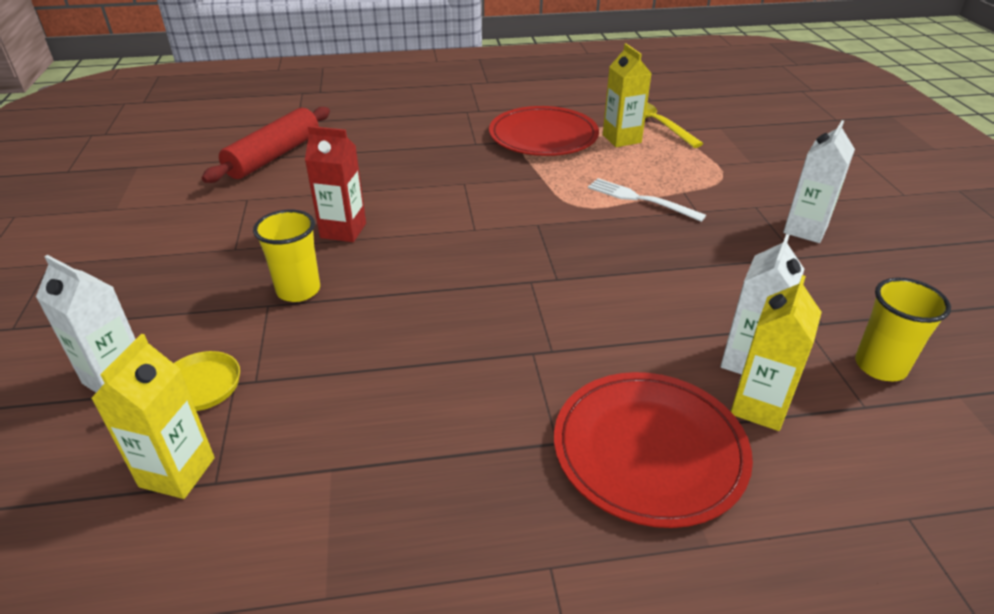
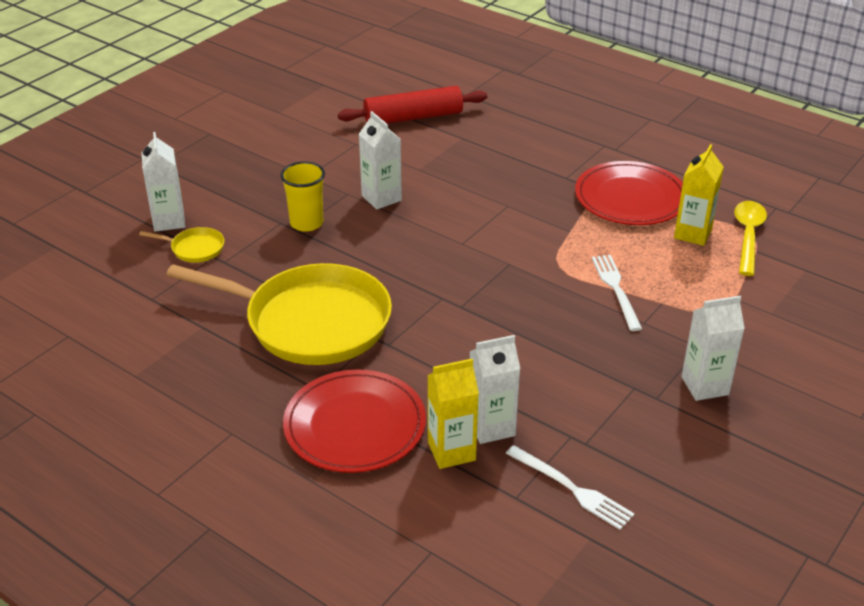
camera: 45 degrees right, 0 degrees up
yellow carton [91,334,215,499] -> none
red carton [305,126,366,242] -> white carton [359,111,402,210]
yellow cup [855,278,951,381] -> white fork [506,445,634,530]
none -> yellow pan [166,263,392,365]

